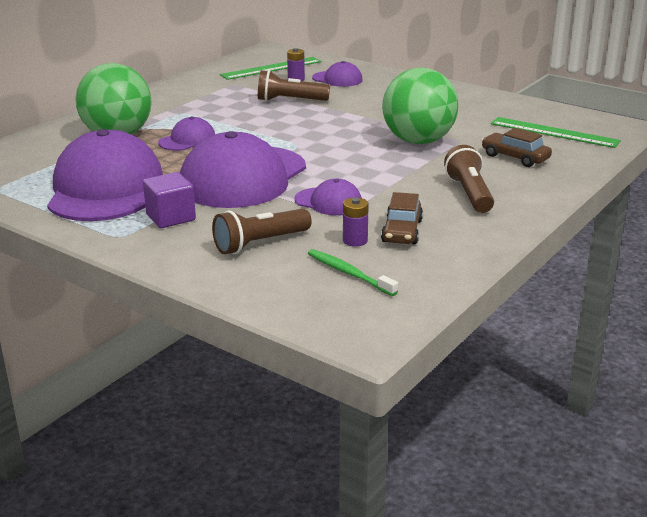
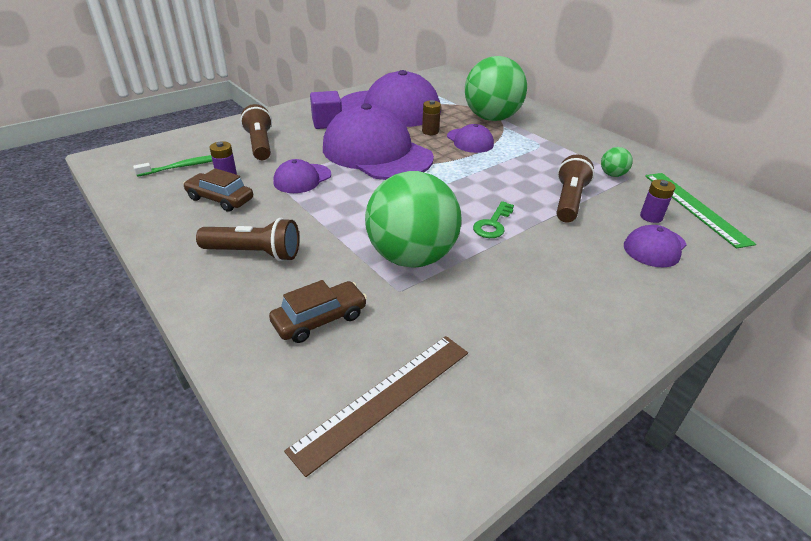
camera: 105 degrees right, 10 degrees up
green ruler [491,117,621,148] -> brown ruler [284,336,468,477]
none -> brown battery [422,100,441,135]
none -> green key [473,201,514,238]
none -> green ball [601,147,633,177]

